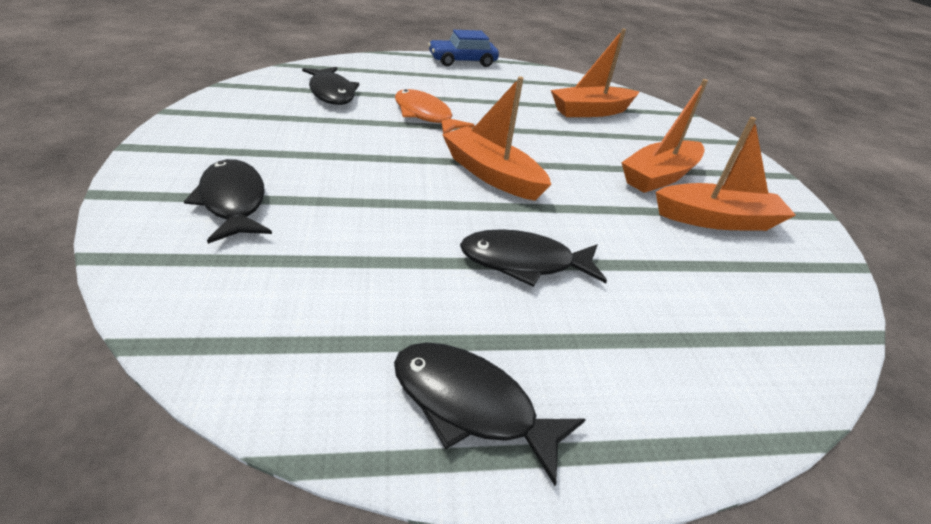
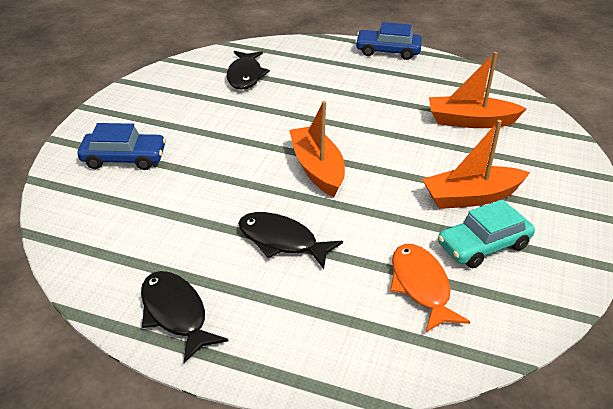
camera: 30 degrees right, 0 degrees up
black fish [184,159,272,244] -> blue car [78,123,166,170]
orange fish [395,89,475,134] -> orange fish moved to [390,244,470,333]
orange boat [656,117,796,231] -> turquoise car [438,200,535,269]

